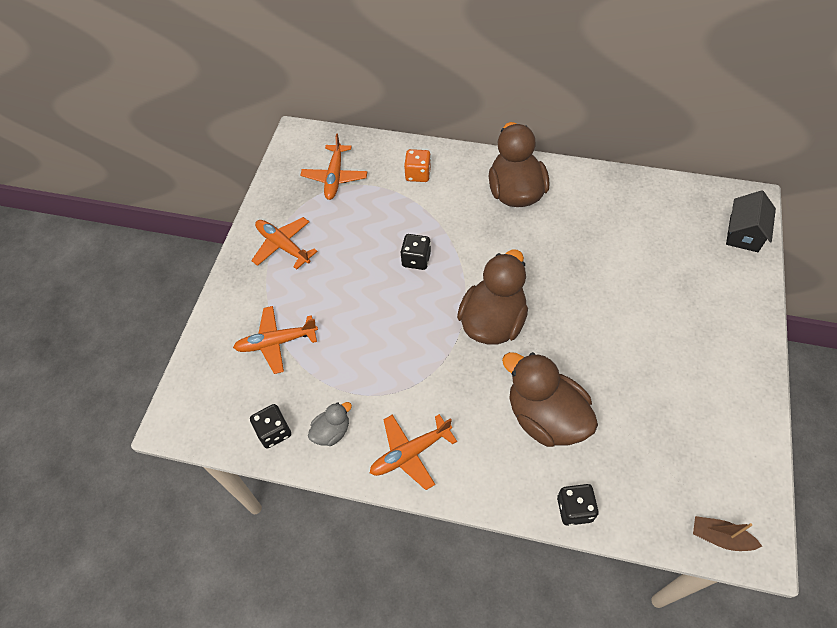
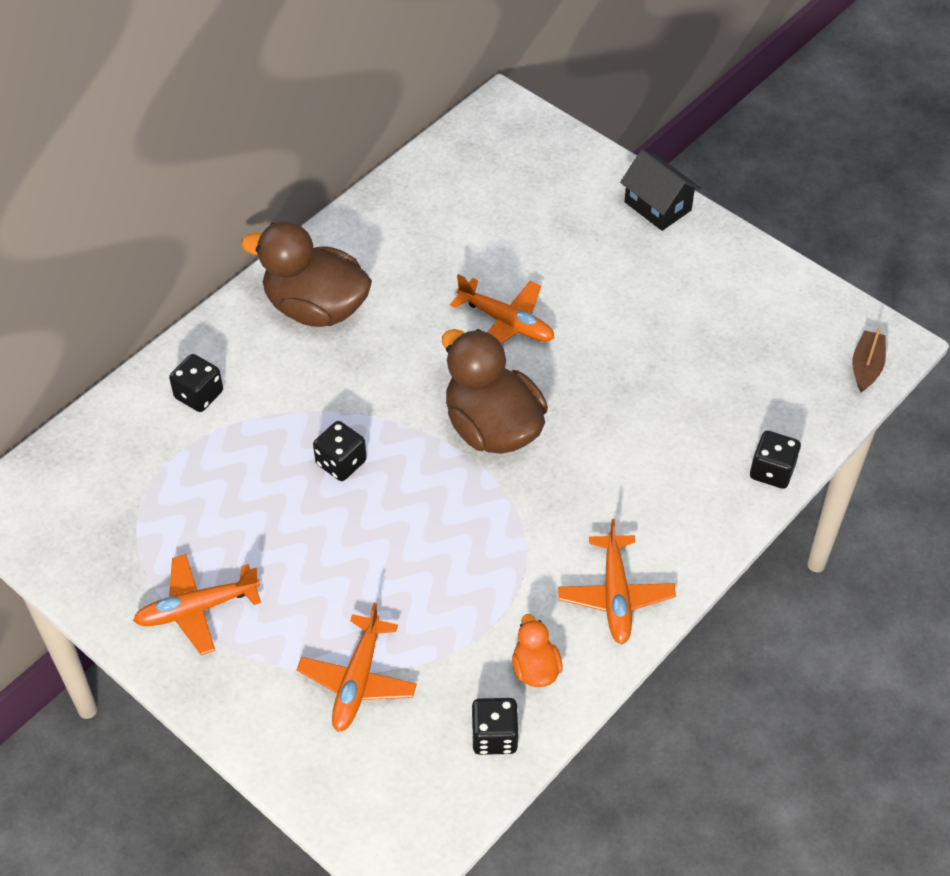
camera: 65 degrees left, 5 degrees down
orange plane [300,133,367,200] -> orange plane moved to [450,274,555,343]
grey duck [308,402,352,446] -> orange duck [512,614,563,687]
orange dice [404,149,431,182] -> black dice [169,354,223,412]
brown duck [502,352,598,447] -> none
brown boat [693,516,762,551] -> brown boat turned 150 degrees clockwise [852,327,886,392]
black house [726,190,776,252] -> black house moved to [620,150,701,231]

